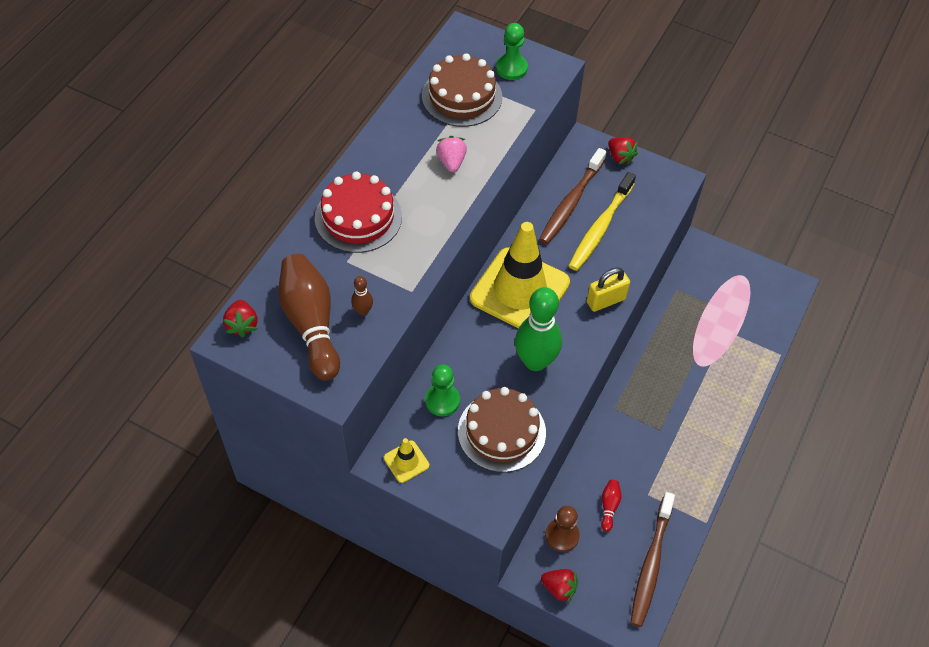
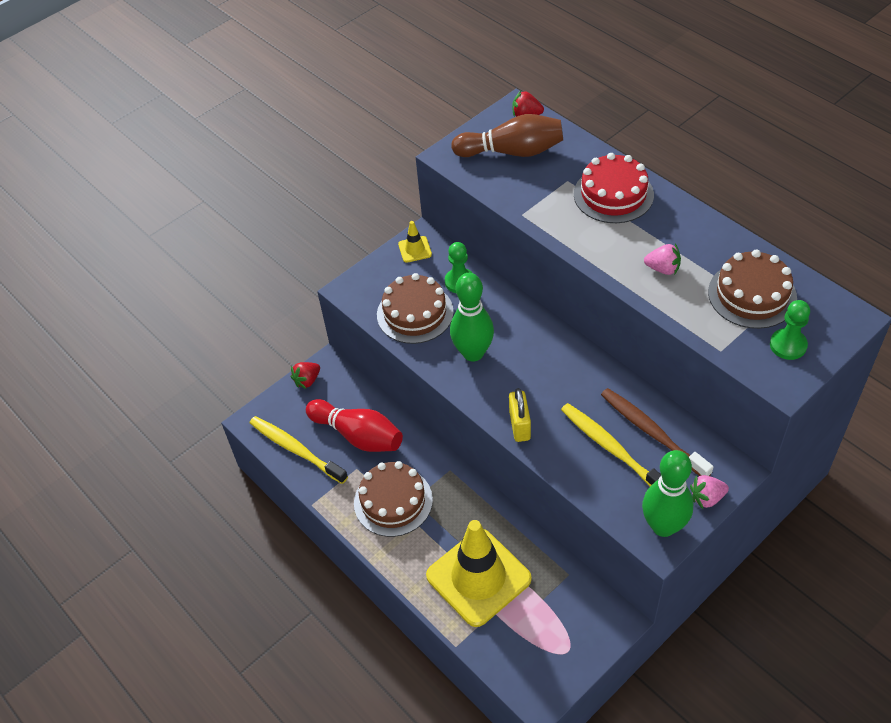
camera: 115 degrees right, 5 degrees down
brown bowling pin [351,276,373,315] -> none
yellow traffic cone [470,222,570,328] -> yellow traffic cone moved to [426,520,532,627]
brown pawn [545,506,580,552] -> none
red bowling pin [601,480,622,532] -> red bowling pin [306,399,403,452], size x2.32
red strawberry [608,137,638,165] -> pink strawberry [690,475,729,509]
brown toothbrush [631,492,675,627] -> yellow toothbrush [250,416,348,484]
none -> brown cake [354,461,433,537]
none -> green bowling pin [642,450,693,537]

